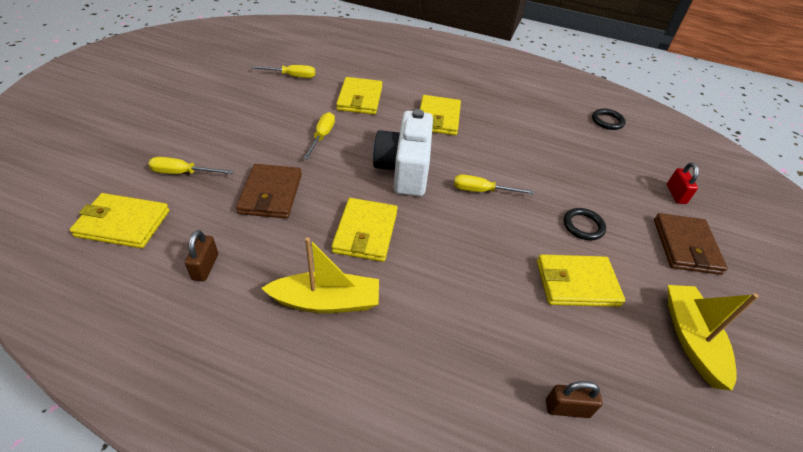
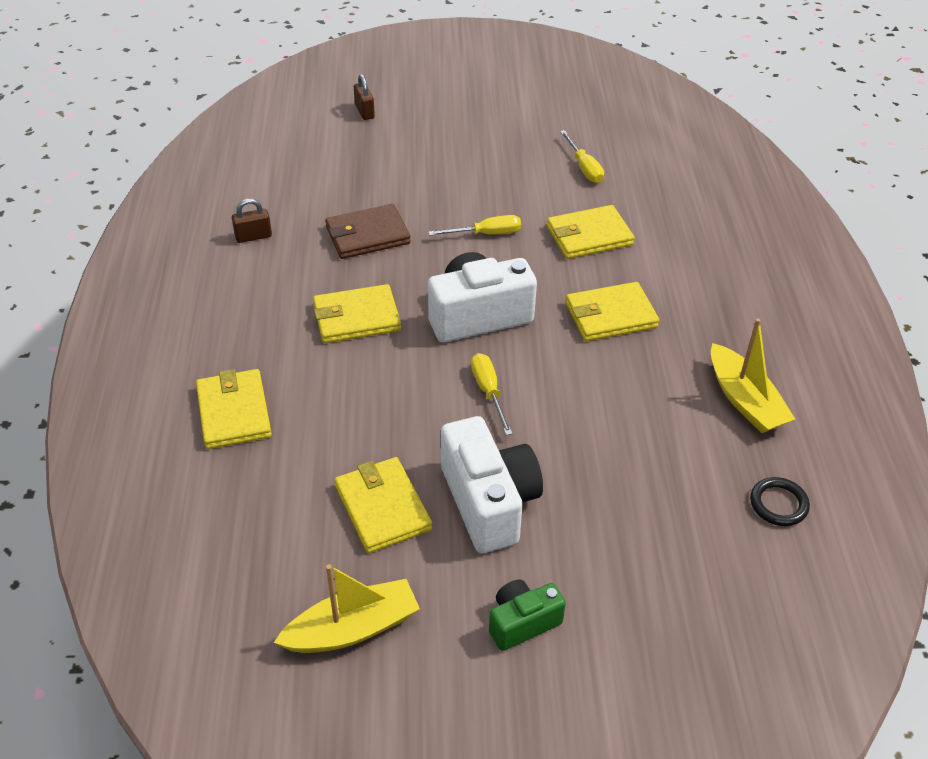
camera: 70 degrees right, 0 degrees up
yellow wallet [70,193,170,248] -> yellow wallet moved to [196,369,272,449]
yellow screwdriver [148,157,233,174] -> none
yellow boat [261,237,379,313] -> yellow boat moved to [711,318,795,433]
brown padlock [546,381,603,418] -> brown padlock moved to [354,74,375,120]
black ring [564,208,606,240] -> white camera [441,416,543,553]
brown wallet [654,213,728,275] -> green camera [489,579,566,651]
red padlock [667,162,699,204] -> none

